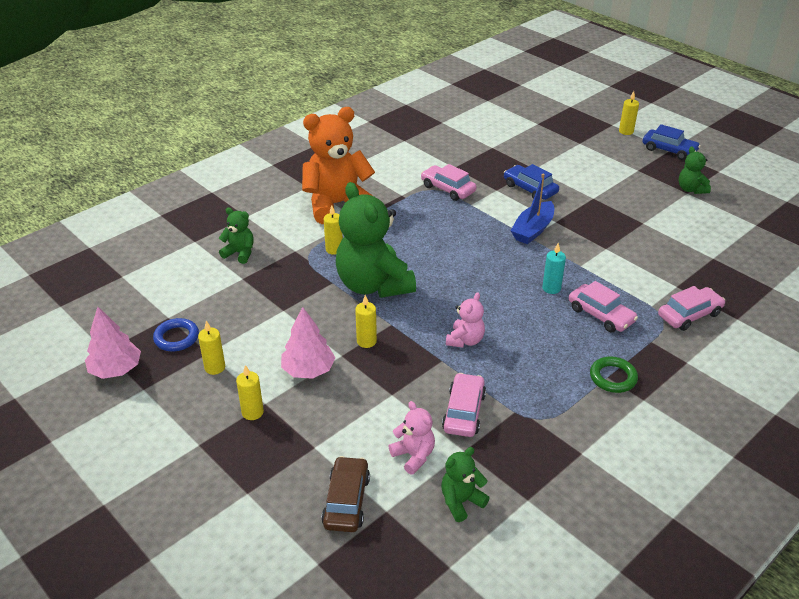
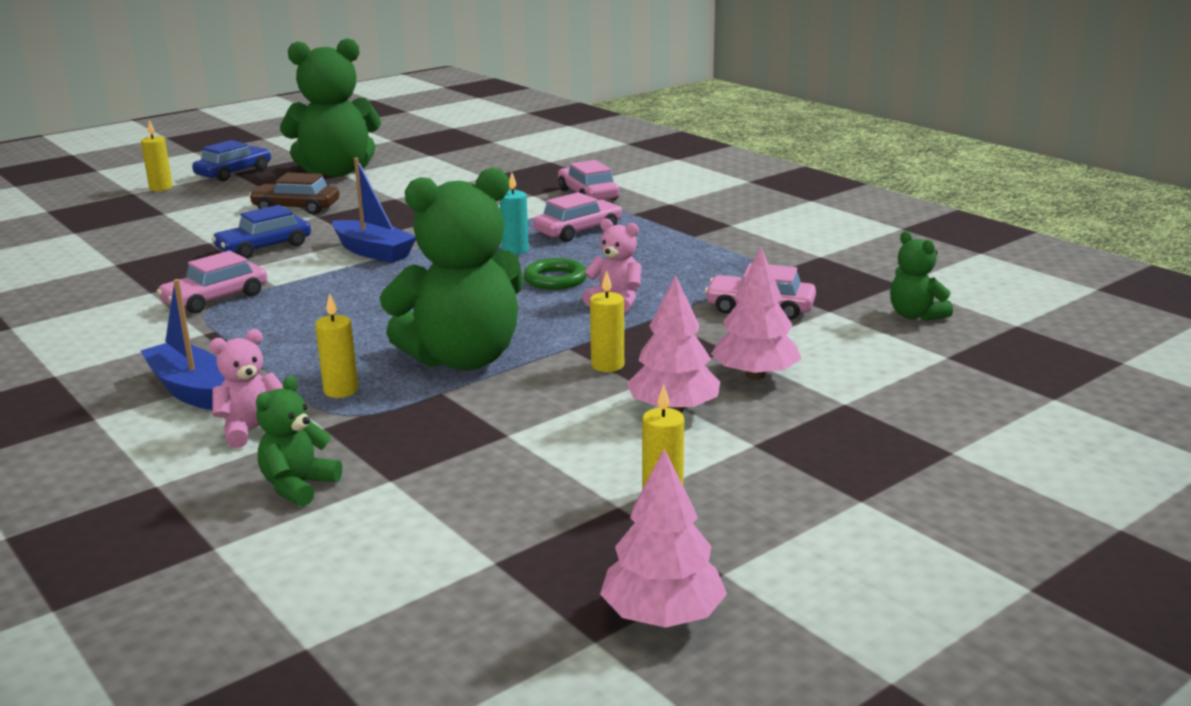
camera: 85 degrees left, 15 degrees down
blue ring [153,318,199,351] -> none
yellow candle [236,365,264,420] -> none
orange teddy bear [302,107,375,224] -> blue boat [140,279,225,410]
brown car [321,456,370,532] -> brown car moved to [249,173,340,215]
pink teddy bear [389,401,435,475] -> pink teddy bear moved to [209,329,283,448]
green ring [590,357,638,393] -> green ring moved to [523,258,587,290]
green teddy bear [679,146,711,194] -> green teddy bear [280,38,381,177], size x2.15
none -> pink tree [711,247,802,380]

